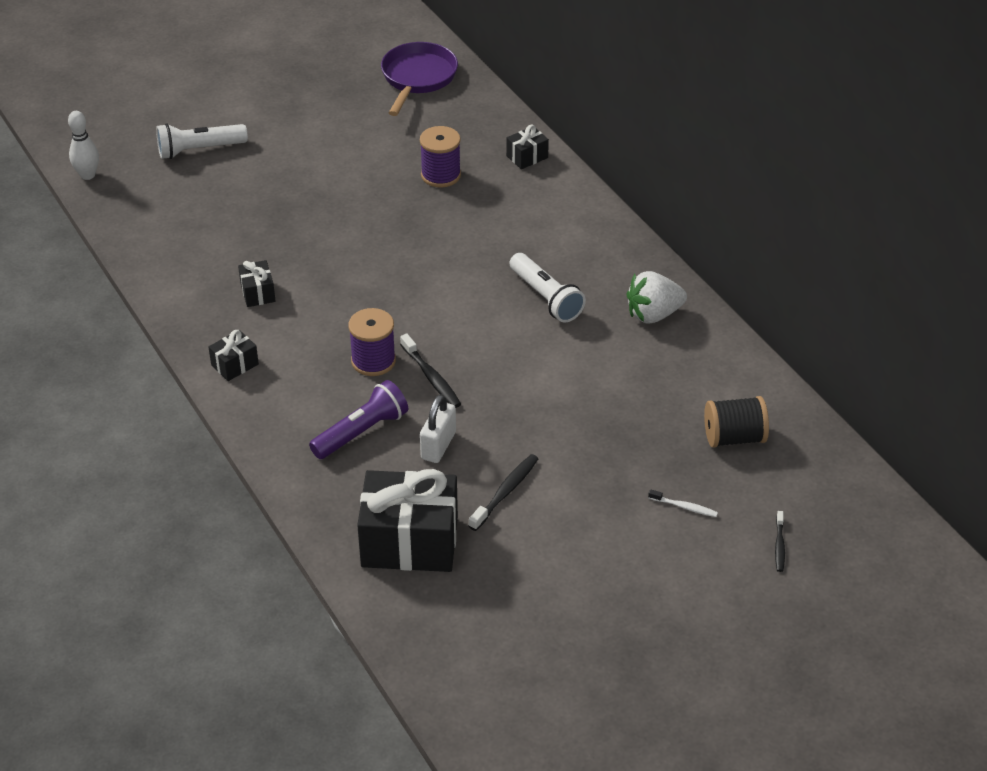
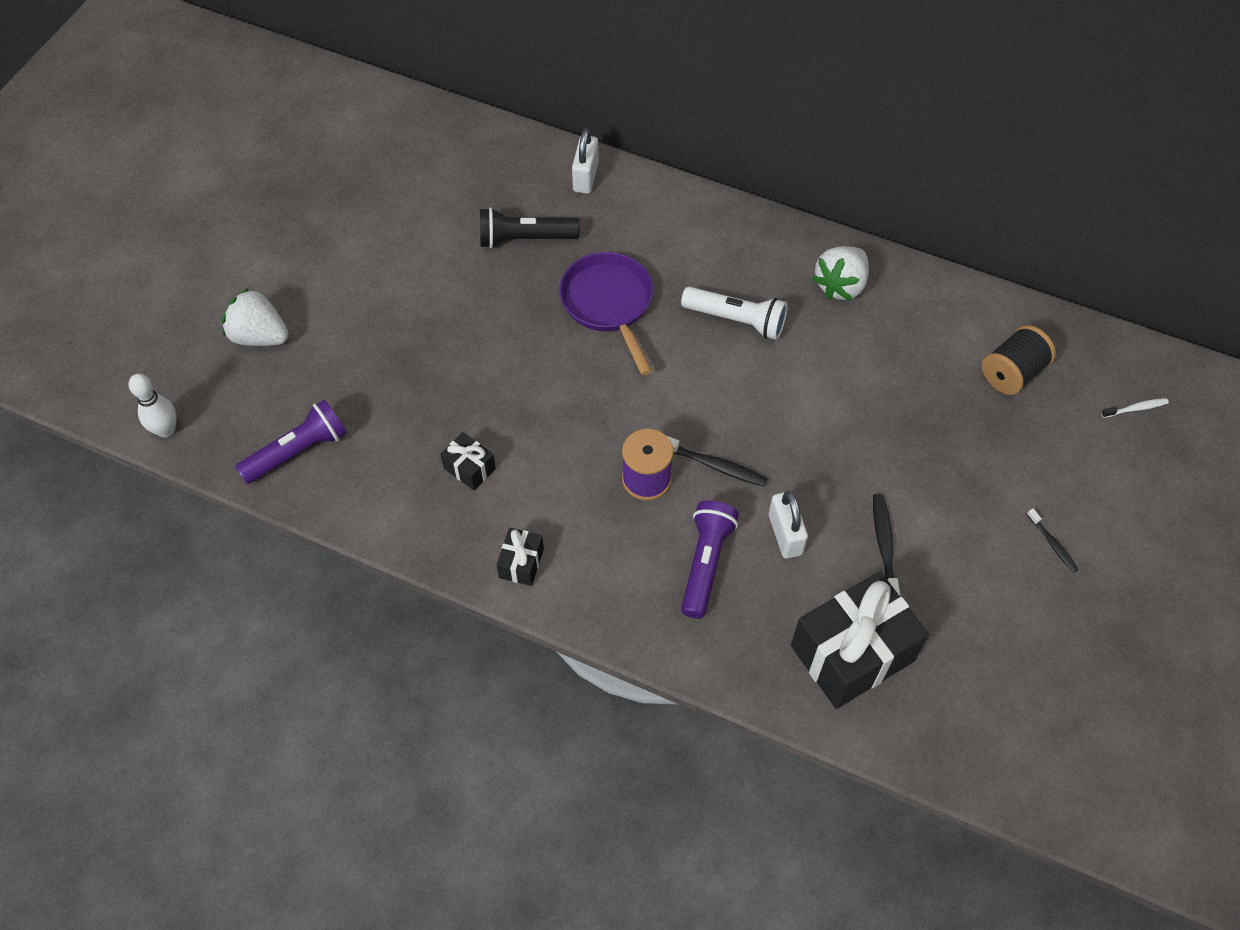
camera: 35 degrees left, 15 degrees up
white flashlight [156,123,248,159] -> white strawberry [222,288,289,346]
purple pan [381,42,458,116] -> purple pan moved to [559,252,653,375]
purple spool [420,126,461,188] -> black flashlight [480,207,580,248]
black gift [506,124,549,169] -> white padlock [572,128,599,194]
white toothbrush [648,489,718,517] -> white toothbrush moved to [1101,398,1169,418]
black toothbrush [775,511,785,572] -> black toothbrush moved to [1027,508,1079,573]
none -> purple flashlight [235,399,347,484]

